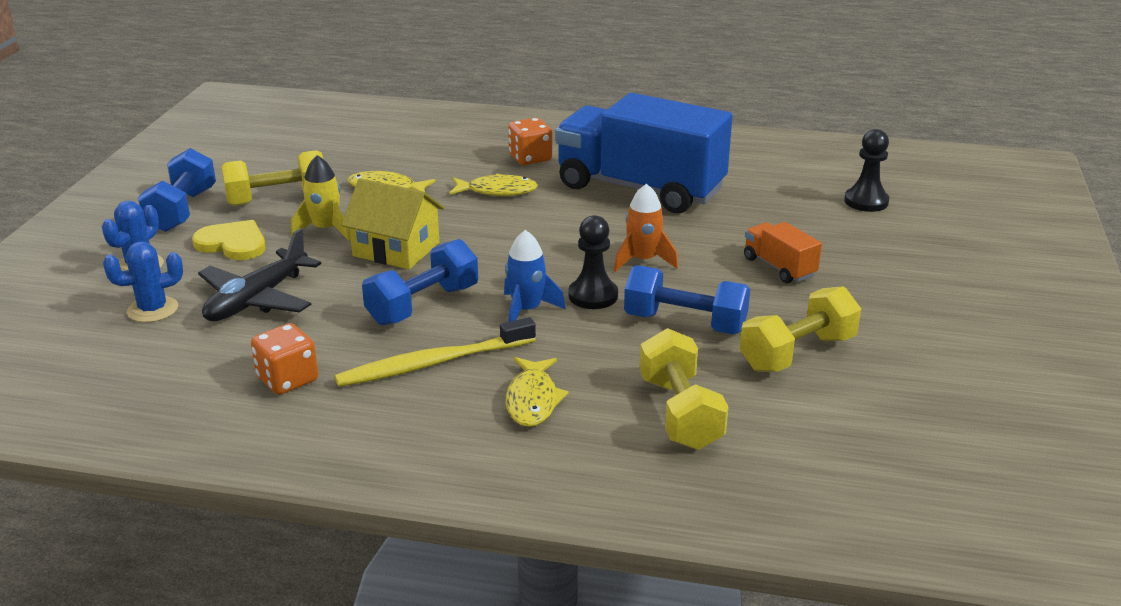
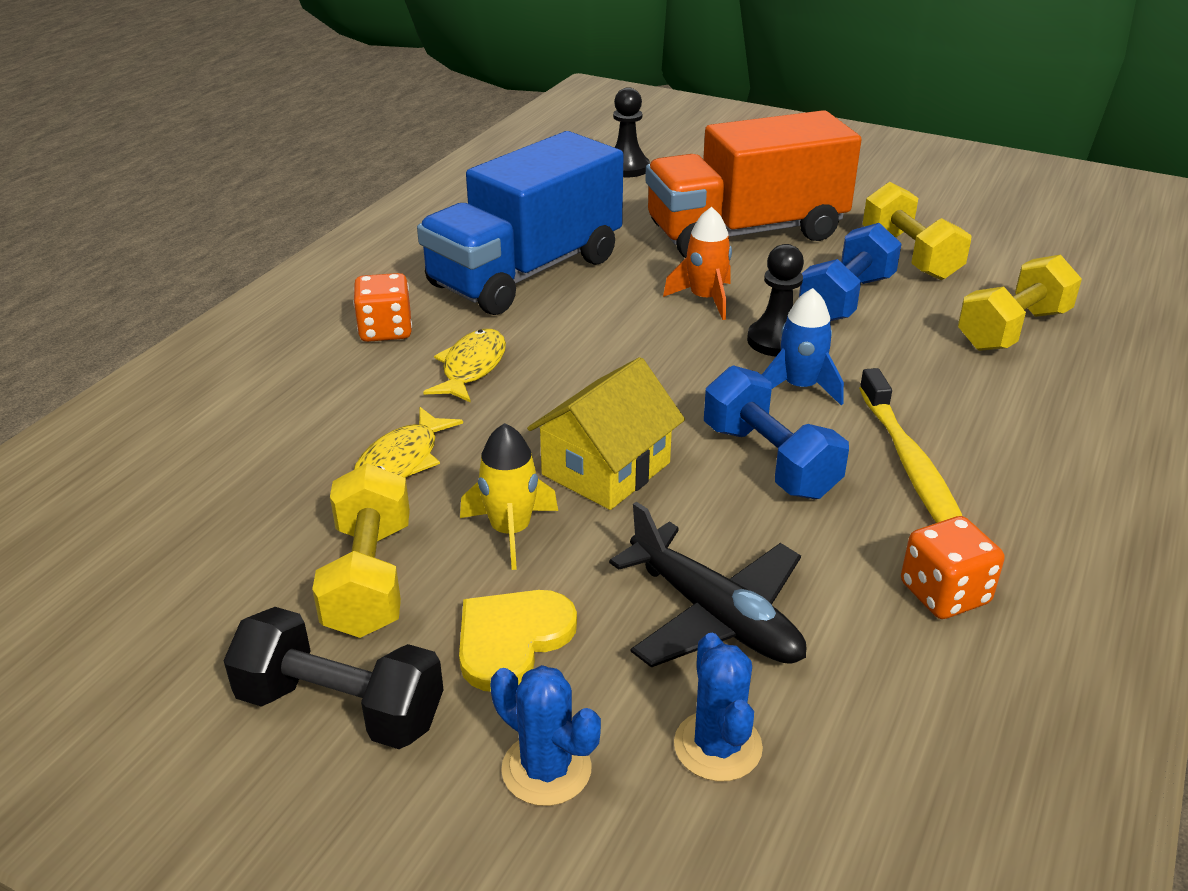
camera: 75 degrees left, 5 degrees up
blue dumbbell [138,148,216,232] -> black dumbbell [224,607,444,749]
yellow fish [506,357,569,427] -> none
yellow dumbbell [639,328,729,450] -> yellow dumbbell turned 45 degrees counterclockwise [958,255,1082,351]
orange truck [744,222,822,283] -> orange truck [645,110,861,258], size x2.33

